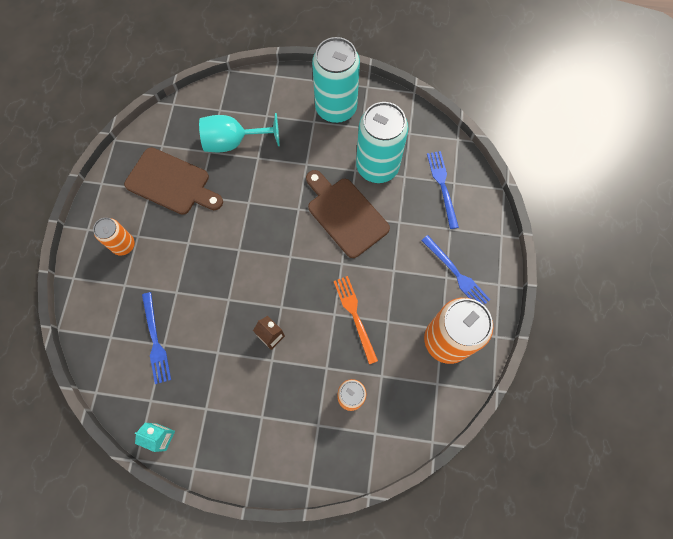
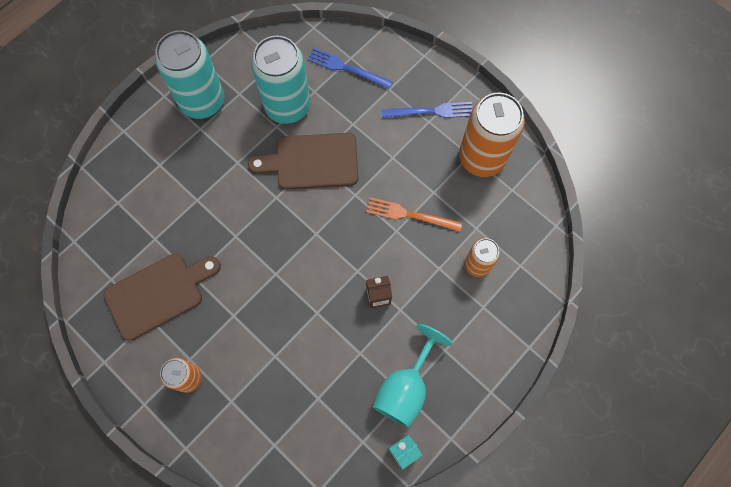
camera: 55 degrees left, 0 degrees up
blue fork [142,292,171,384] -> none
turquoise goblet [199,113,280,152] -> turquoise goblet moved to [373,324,453,428]

